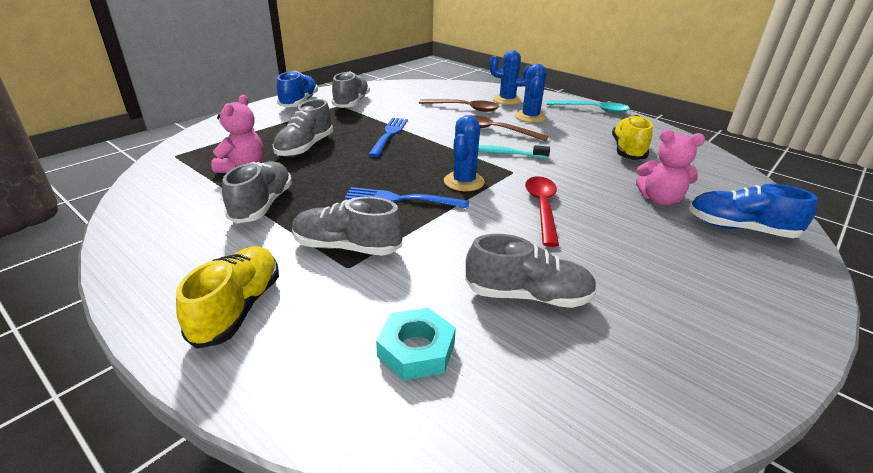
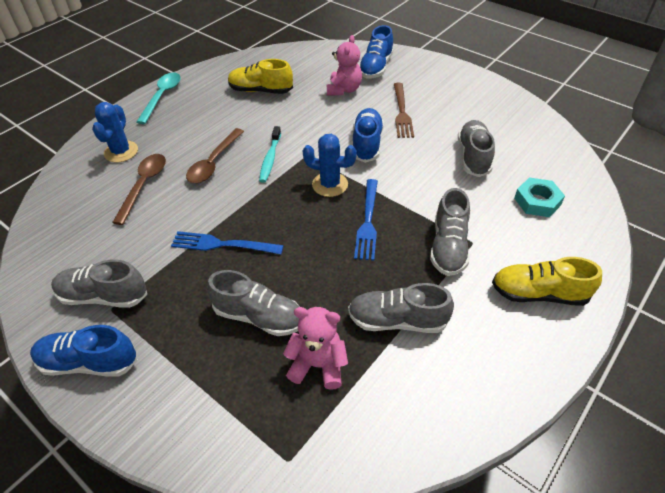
camera: 90 degrees left, 15 degrees up
blue cactus [515,64,547,123] -> none
red spoon [525,176,559,247] -> blue shoe [353,108,384,163]
none -> brown fork [394,83,414,138]

